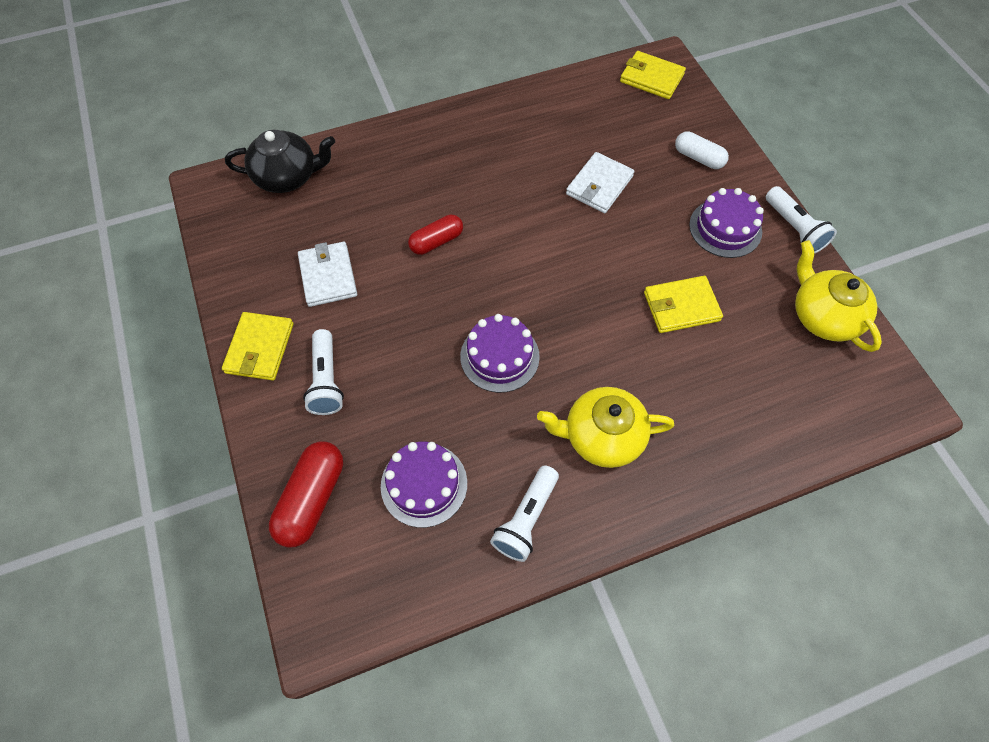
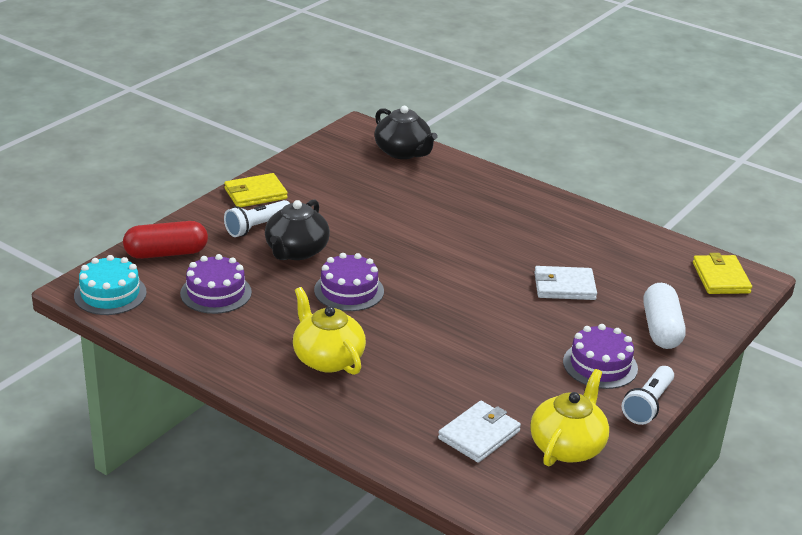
camera: 55 degrees right, 30 degrees down
white wallet [298,242,357,307] -> white wallet moved to [438,401,521,463]
red capsule [408,215,463,255] -> none
white flashlight [490,465,559,562] -> none
yellow wallet [644,276,723,333] -> none
white capsule [675,131,729,169] -> white capsule [643,283,686,349], size x1.51
none -> turquoise cake [74,255,147,315]
none -> black teapot [265,199,330,260]

